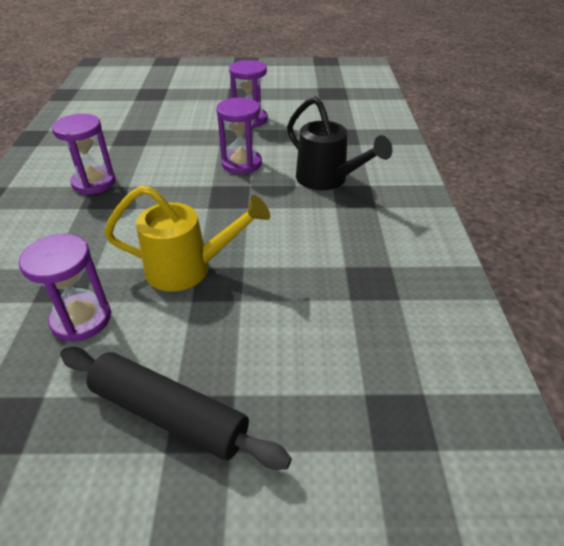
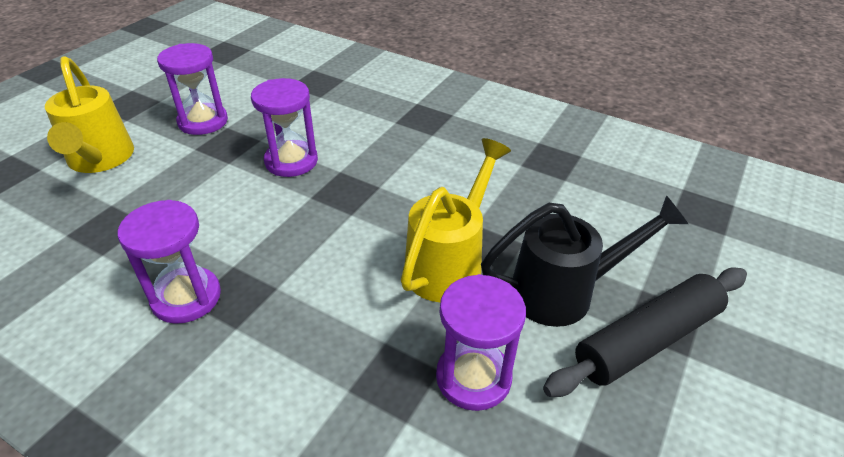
camera: 60 degrees left, 0 degrees up
black watering can [287,96,393,190] -> black watering can moved to [481,195,688,327]
none -> yellow watering can [45,56,134,173]

